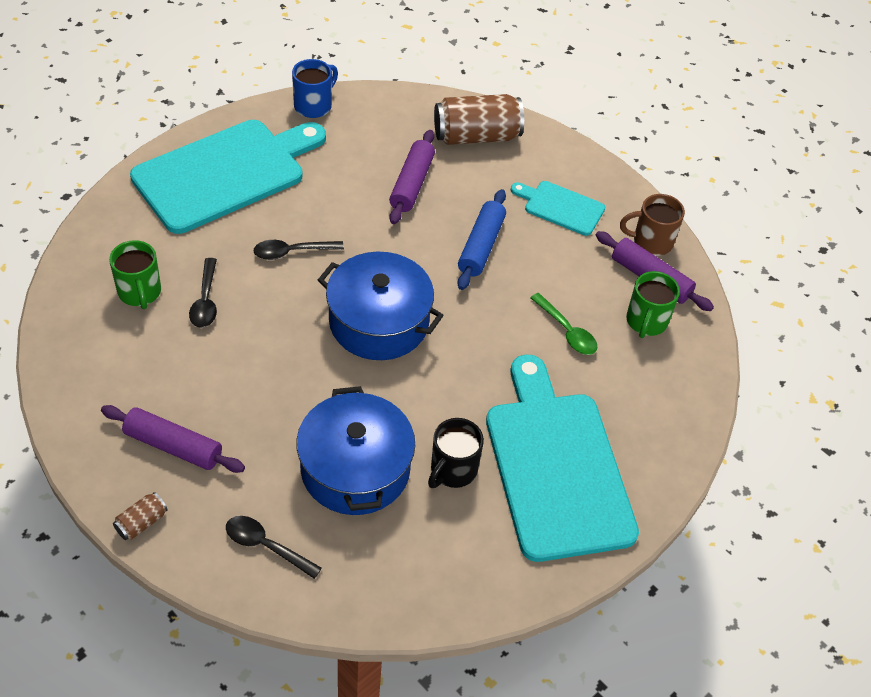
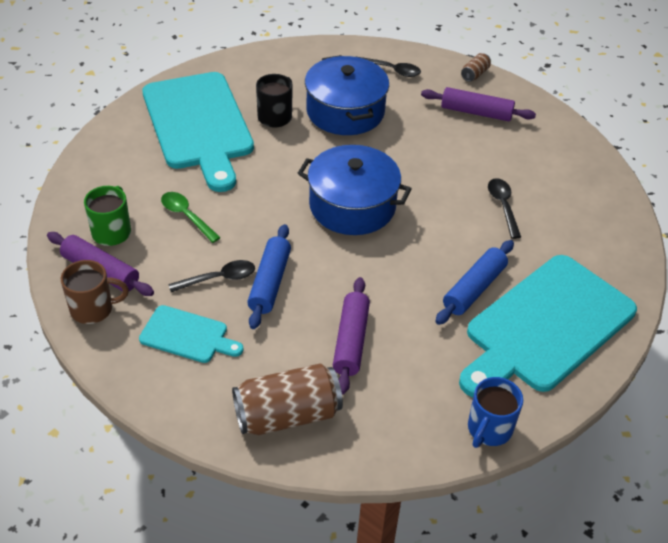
camera: 175 degrees right, 5 degrees down
green mug [109,240,161,309] -> none
black spoon [253,240,344,260] -> black spoon moved to [168,260,255,292]
none -> blue rolling pin [435,240,514,325]

